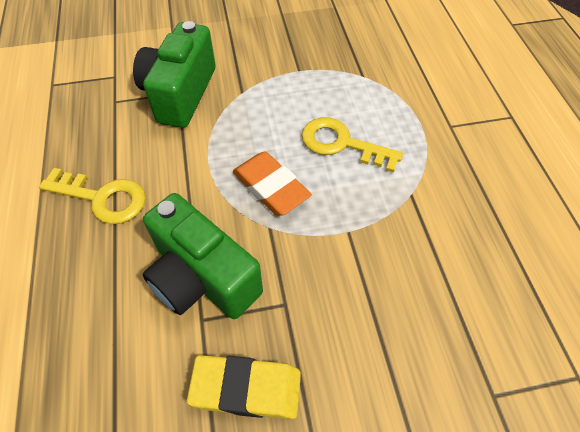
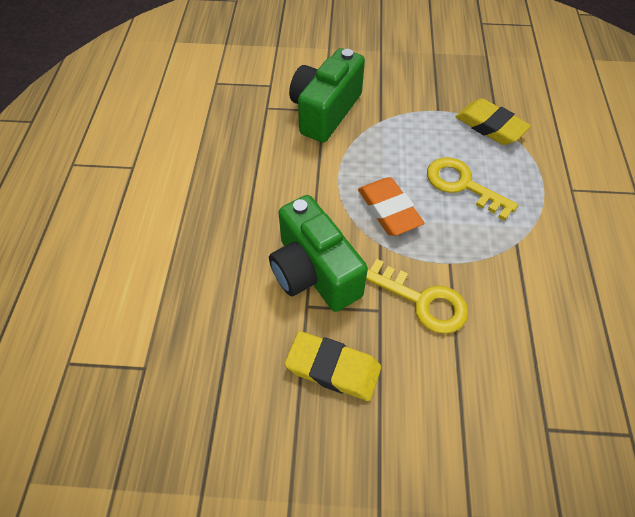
camera: 15 degrees right, 0 degrees up
yellow key [39,168,146,224] -> yellow key moved to [366,259,468,334]
none -> yellow eraser [456,98,531,145]

